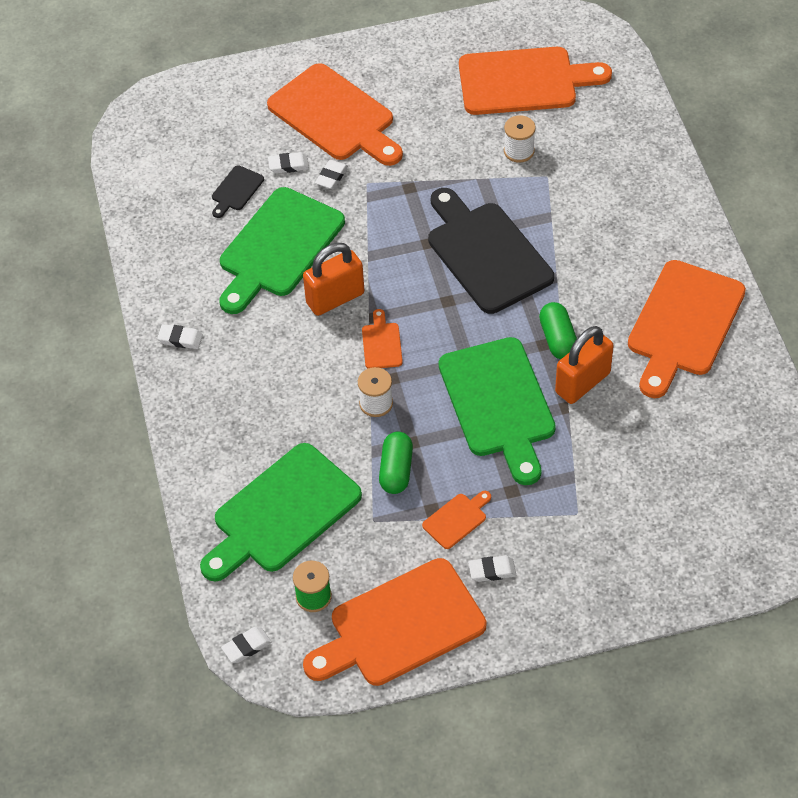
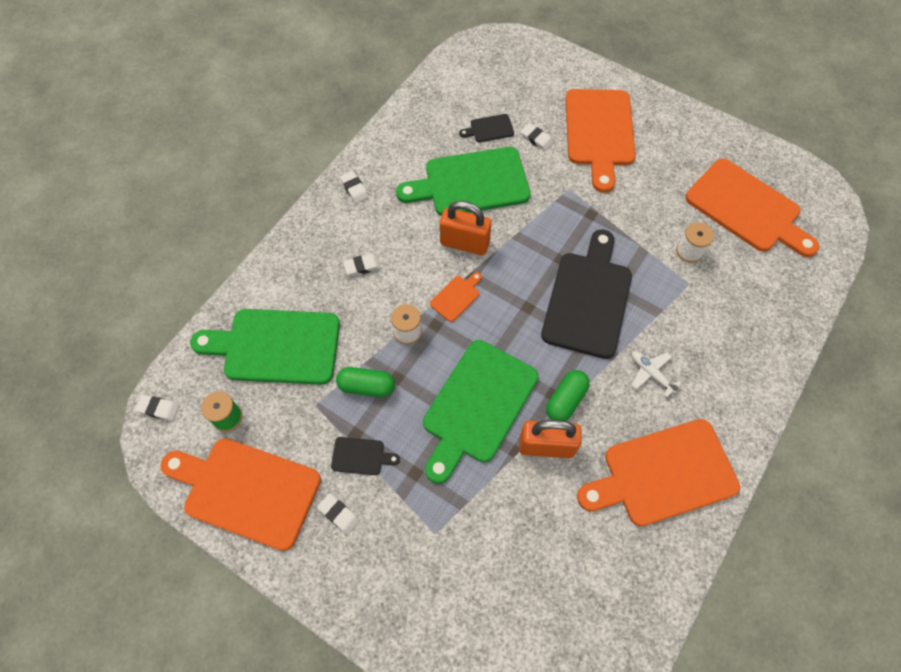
camera: 45 degrees right, 10 degrees up
white eraser [315,160,348,189] -> white eraser moved to [343,254,381,276]
green capsule [379,432,413,494] -> green capsule turned 45 degrees clockwise [336,367,395,397]
orange cutting board [422,491,491,549] -> black cutting board [331,437,400,475]
none -> white plane [632,351,681,397]

